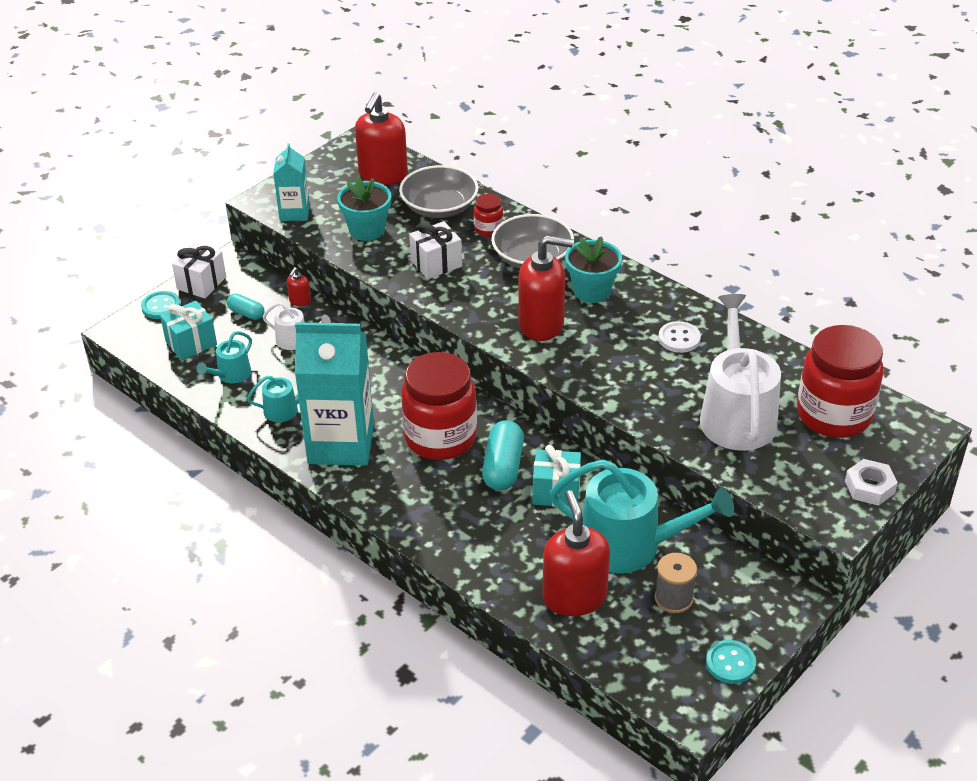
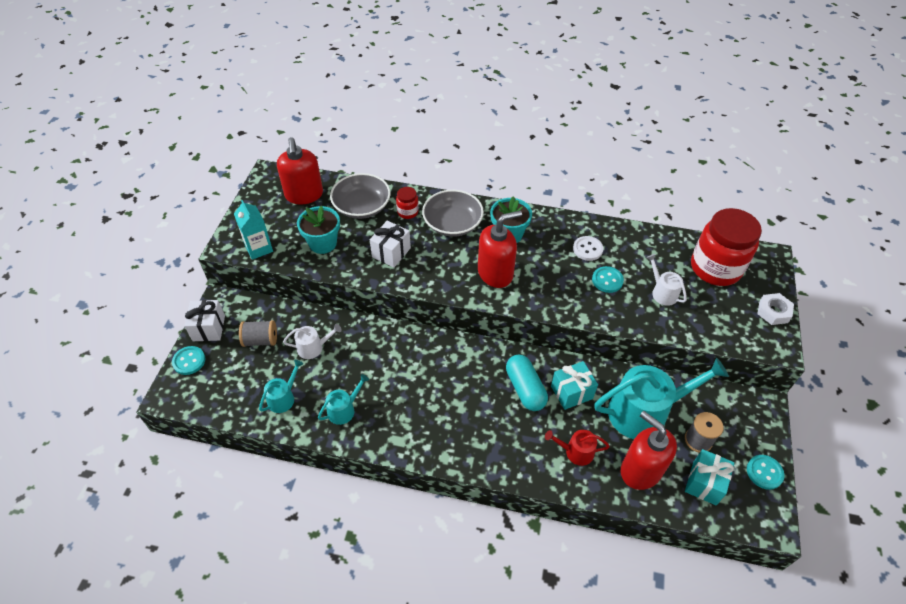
camera: 30 degrees left, 10 degrees up
turquoise gift [160,301,217,360] -> turquoise gift moved to [685,449,734,505]
turquoise watering can [197,331,252,383] -> turquoise watering can turned 150 degrees counterclockwise [259,360,303,413]
turquoise capsule [227,294,265,320] -> grey spool [239,320,277,347]
red soap dispenser [287,267,311,306] -> none
turquoise carton [295,322,374,466] -> none
red jar [401,352,477,460] -> none
white watering can [700,294,781,451] -> white watering can [646,254,687,306], size x0.47
none -> red watering can [545,430,610,466]
none -> turquoise button [592,266,624,293]

